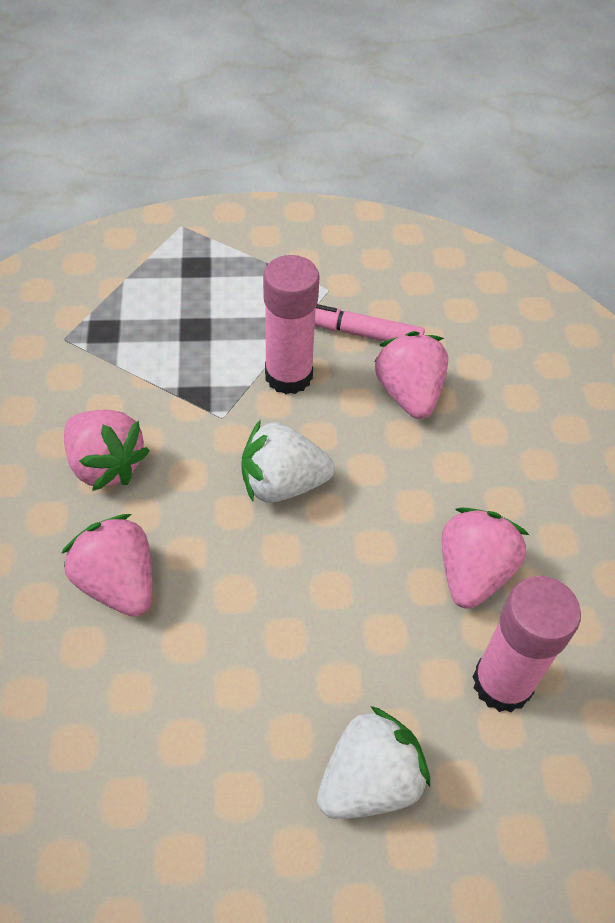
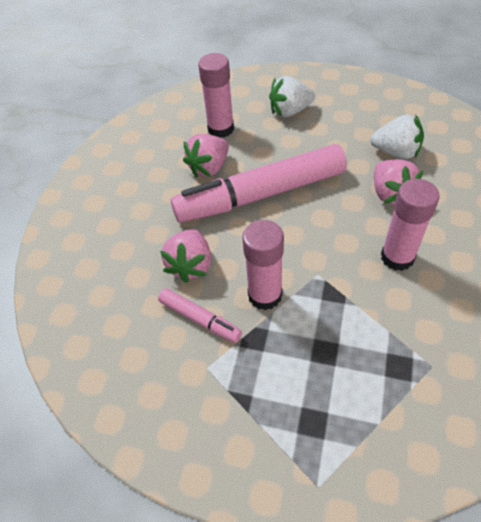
camera: 155 degrees left, 0 degrees up
pink strawberry [64,410,150,491] -> pink glue stick [381,179,440,271]
white strawberry [241,420,335,503] -> white strawberry moved to [370,114,424,159]
none -> pink marker [171,144,347,223]

